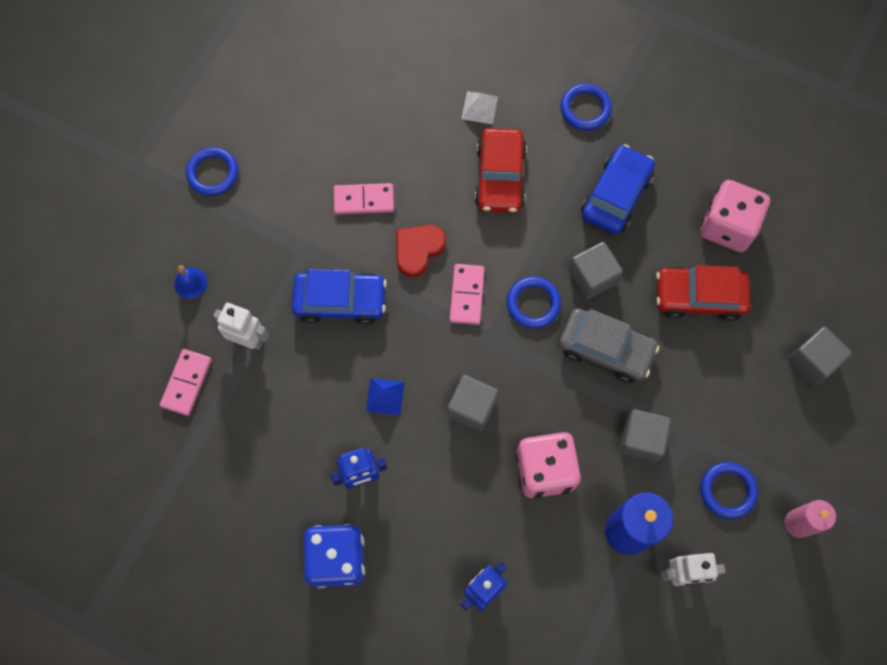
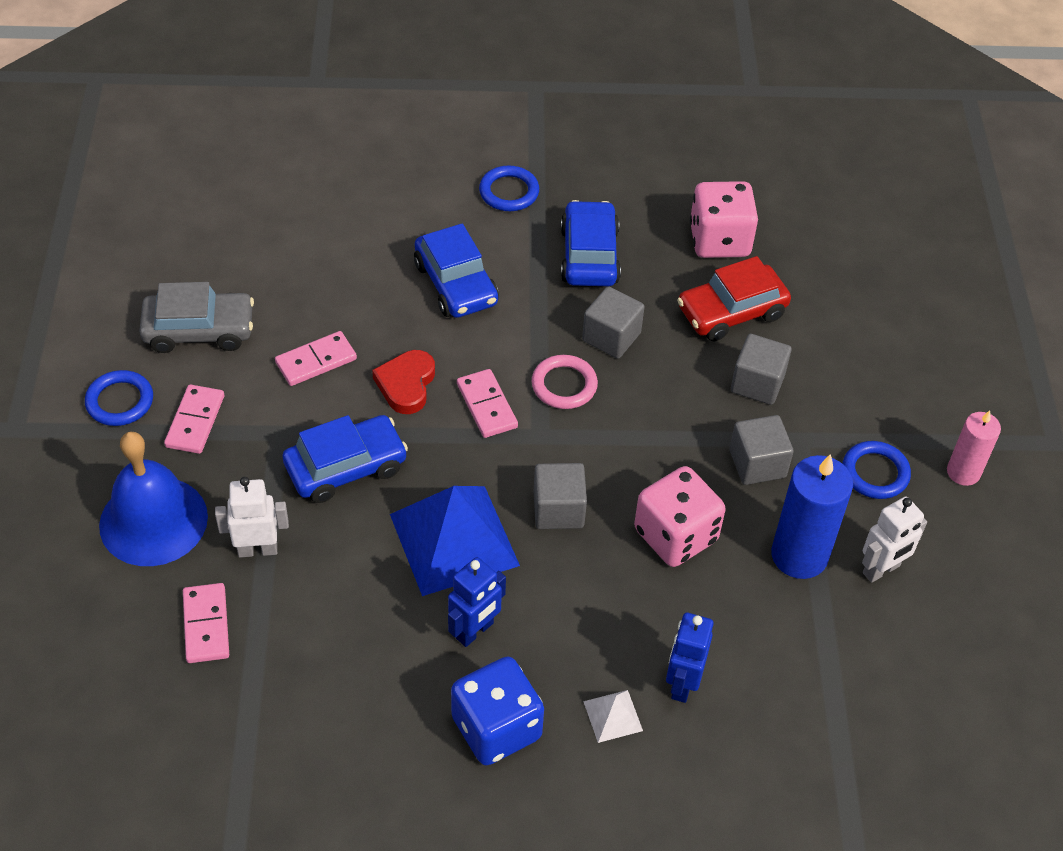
camera: 30 degrees left, 20 degrees down
blue bell [174,265,207,299] -> blue bell [99,432,208,566], size x2.43
blue pyramid [366,378,405,415] -> blue pyramid [390,486,520,596], size x2.32
white pyramid [461,91,498,124] -> white pyramid moved to [583,690,643,743]
red car [475,128,527,213] -> blue car [414,224,499,318]
blue ring [507,276,561,328] -> pink ring [531,355,598,409]
grey car [559,308,659,383] -> grey car moved to [139,282,254,353]
grey cube [788,327,852,386] -> grey cube moved to [731,334,792,405]
none -> pink domino [164,384,224,454]

